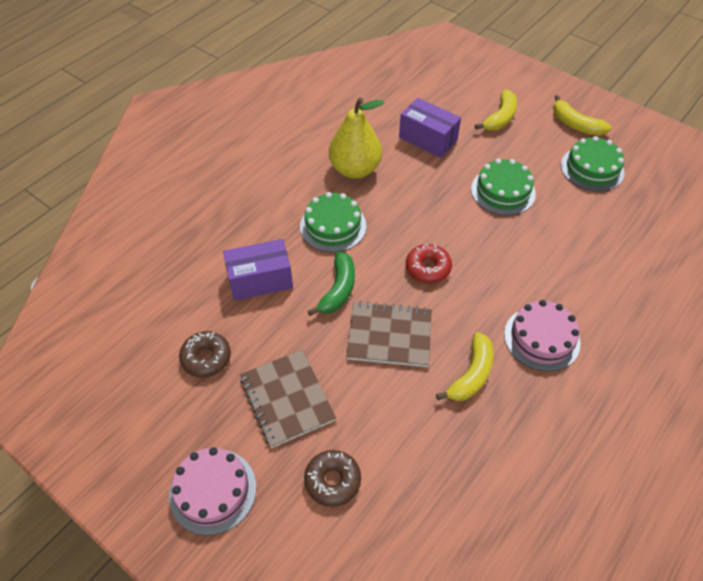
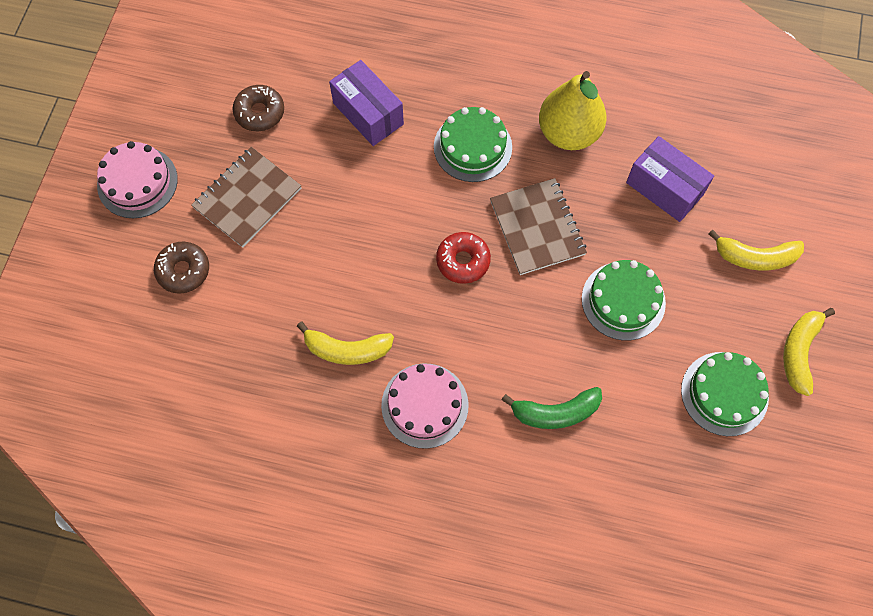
camera: 65 degrees right, 15 degrees up
green banana [308,252,355,316] -> green banana moved to [502,387,602,429]
brown notebook [346,301,432,367] -> brown notebook moved to [490,178,587,275]
purple box [399,98,461,158] -> purple box turned 60 degrees counterclockwise [626,136,714,222]

